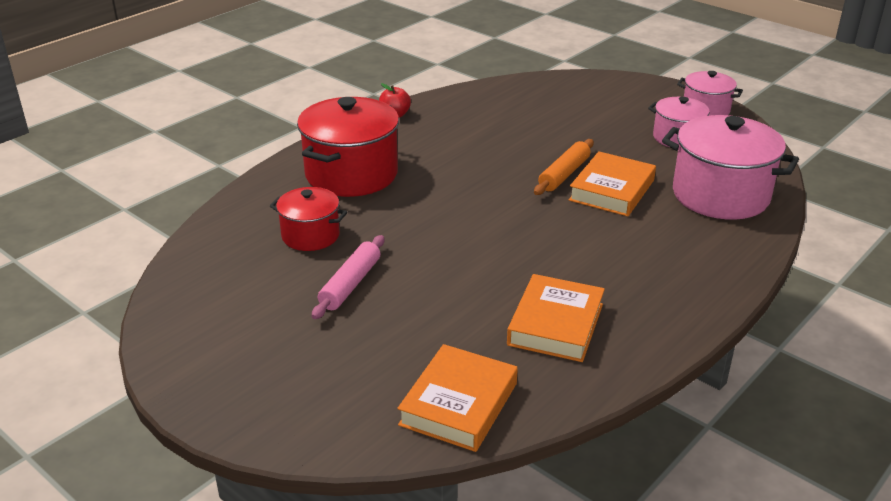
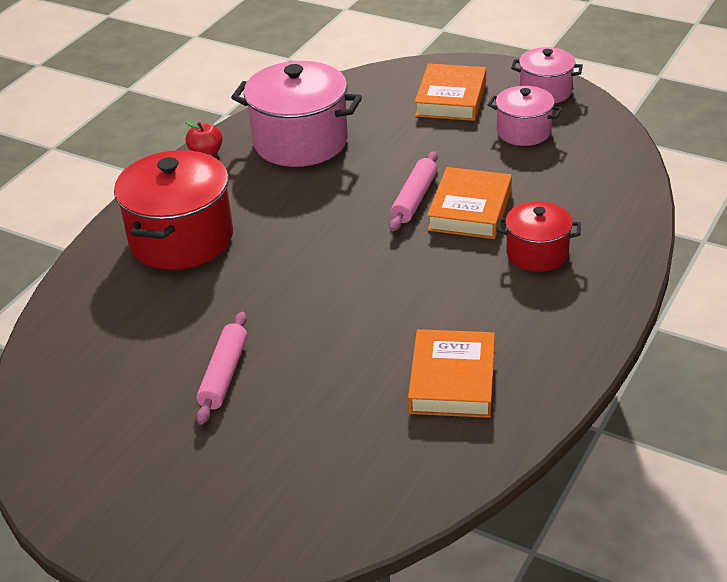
camera: 10 degrees left, 5 degrees up
red pot [270,187,347,251] -> red pot moved to [497,201,581,272]
orange book [397,344,518,452] -> orange book moved to [415,64,486,121]
orange rolling pin [534,139,594,195] -> pink rolling pin [389,151,438,231]
pink pot [662,115,799,220] -> pink pot moved to [231,61,362,167]

